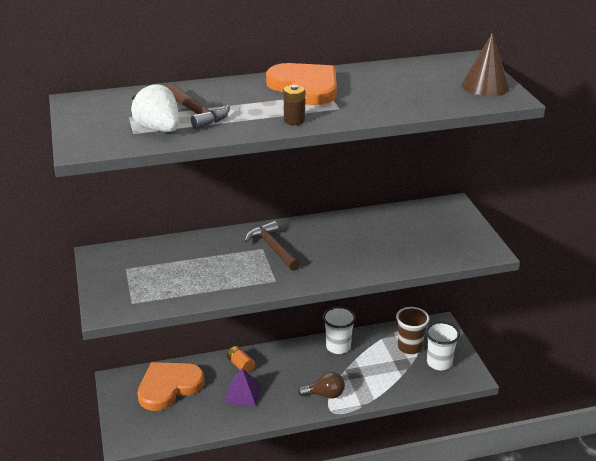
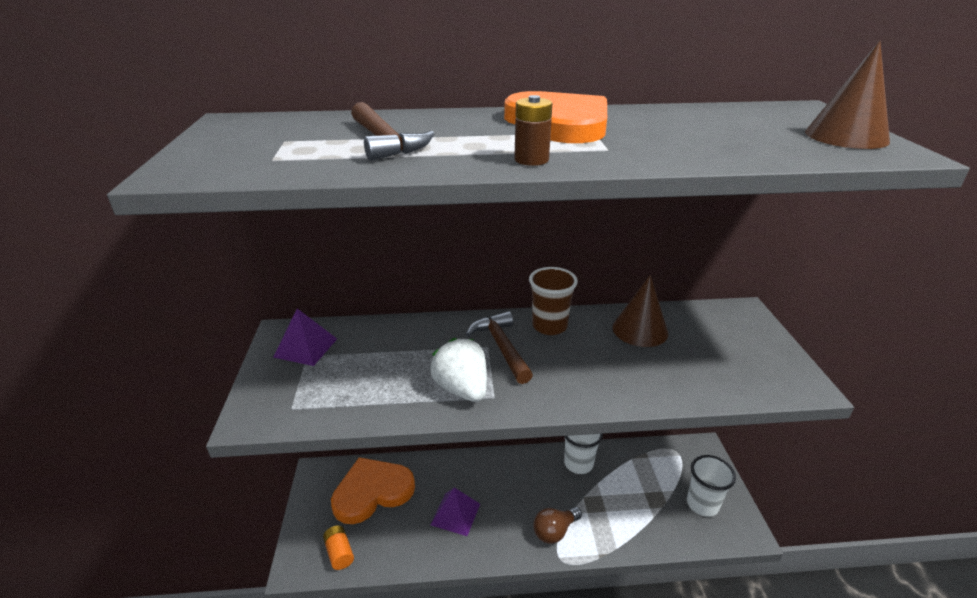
camera: 10 degrees right, 0 degrees up
white strawberry [131,83,179,132] -> white strawberry moved to [430,338,487,402]
orange battery [227,346,255,373] -> orange battery moved to [323,525,354,570]
brown light bulb [298,372,345,399] -> brown light bulb turned 135 degrees clockwise [533,507,582,544]
brown cup [396,307,429,354] -> brown cup moved to [529,267,578,335]
none -> purple pyramid [273,309,337,366]
none -> brown cone [612,275,668,347]

